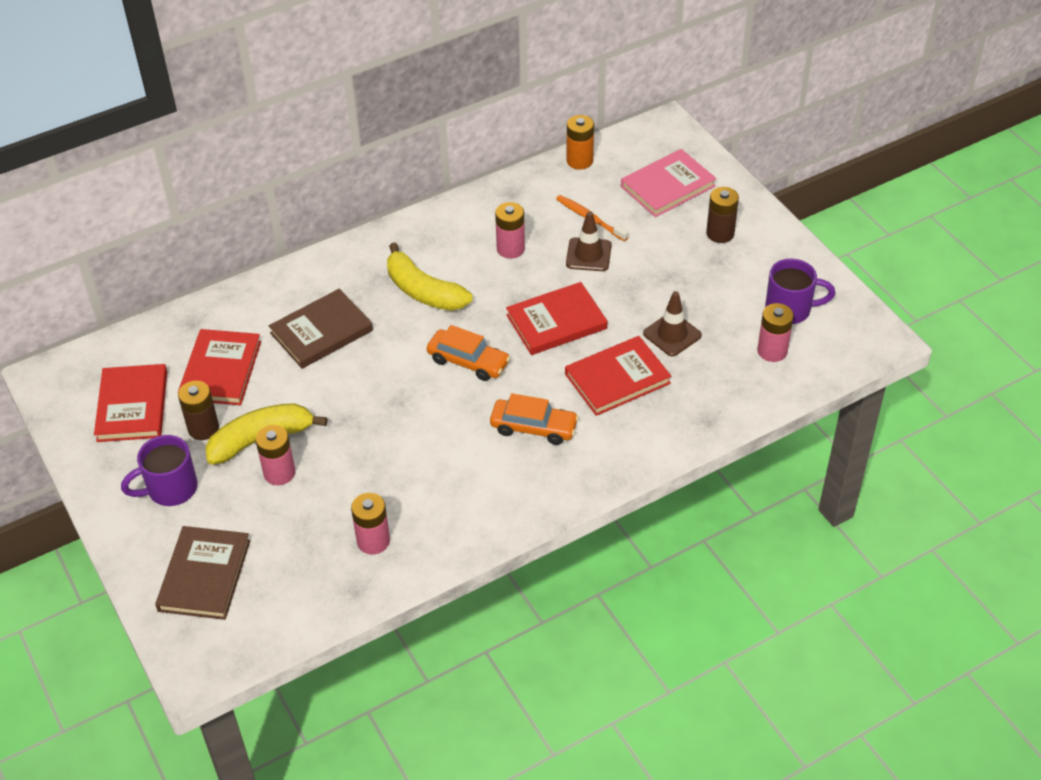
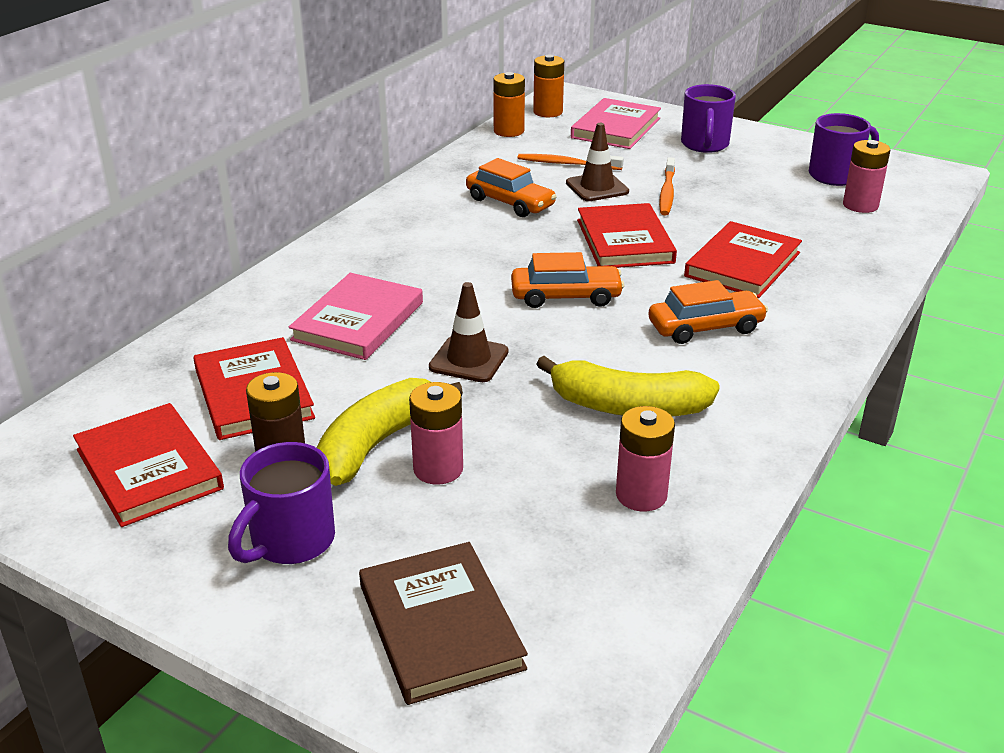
camera: 30 degrees left, 15 degrees down
brown book [269,289,373,369] -> pink book [289,273,423,360]
yellow banana [387,242,473,311] -> yellow banana moved to [536,356,720,417]
pink battery [495,202,525,259] -> orange car [466,158,557,217]
red book [506,282,607,355] -> red book turned 45 degrees counterclockwise [577,203,677,268]
brown traffic cone [643,291,702,356] -> brown traffic cone moved to [429,282,509,382]
brown battery [706,187,739,243] -> purple mug [681,84,736,153]
none -> orange battery [533,55,564,117]
none -> orange toothbrush [659,157,675,215]

